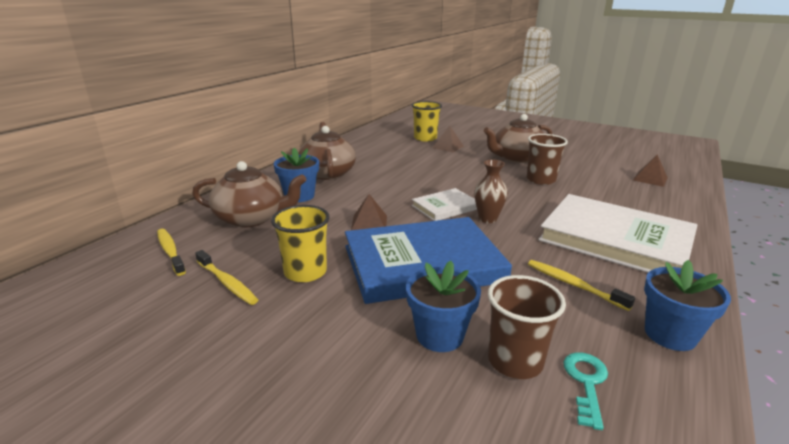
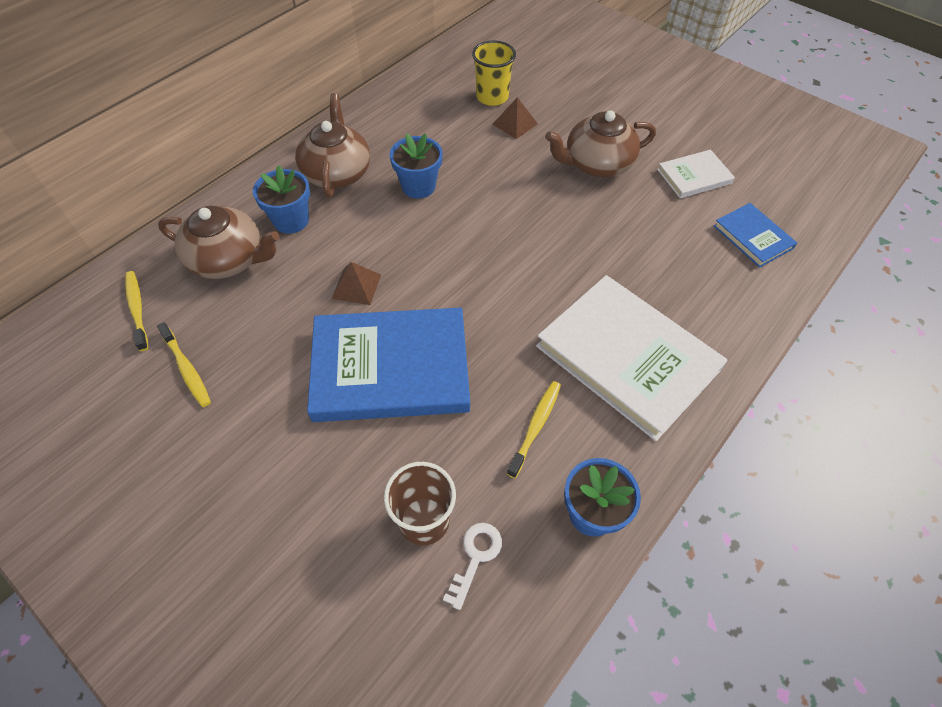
camera: 10 degrees right, 30 degrees up
yellow cup [271,205,330,282] -> none
blue flower pot [406,261,481,352] -> blue flower pot moved to [390,133,443,199]
white book [412,188,477,221] -> white book moved to [657,150,735,198]
brown vase [474,160,508,223] -> none
brown cup [527,134,568,185] -> none
yellow toothbrush [528,260,635,311] -> yellow toothbrush turned 60 degrees clockwise [507,381,561,478]
turquoise key [563,352,608,430] -> white key [443,523,502,610]
brown pyramid [633,154,668,187] -> blue book [714,203,797,268]

